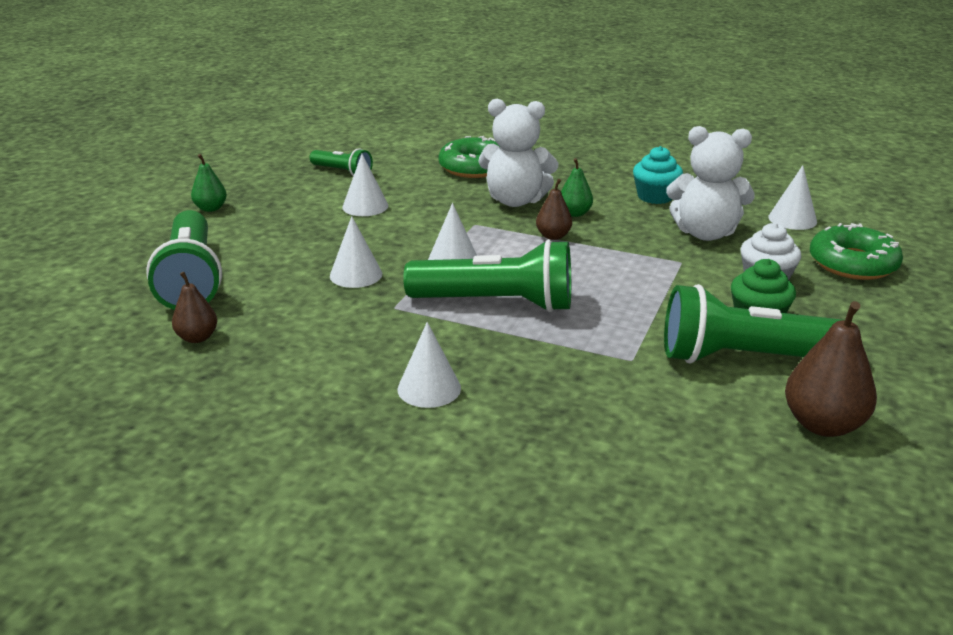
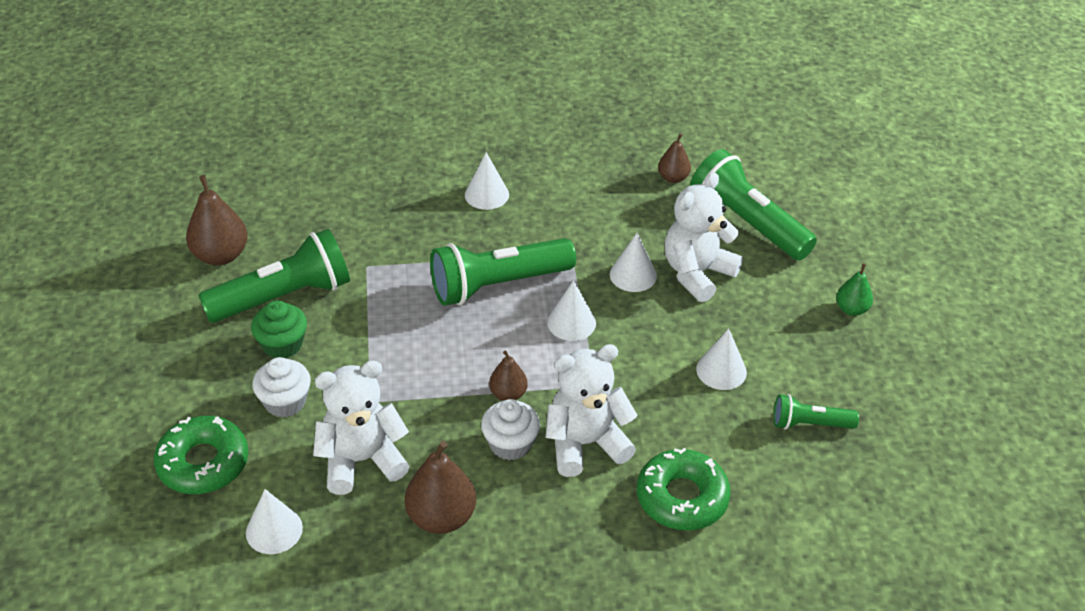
camera: 150 degrees right, 15 degrees up
green pear [561,158,593,217] -> white cupcake [481,399,540,460]
turquoise cupcake [633,146,683,204] -> brown pear [405,441,476,534]
none -> white teddy bear [665,173,743,302]

